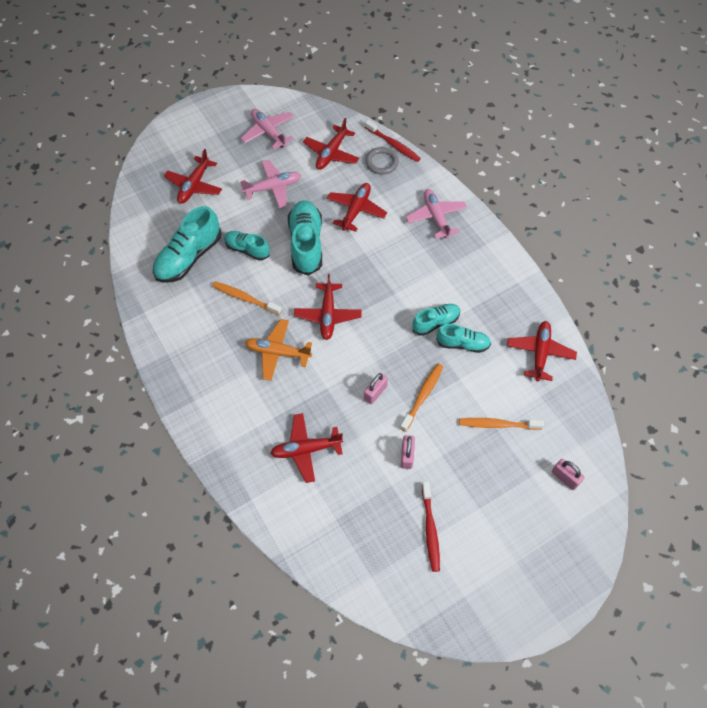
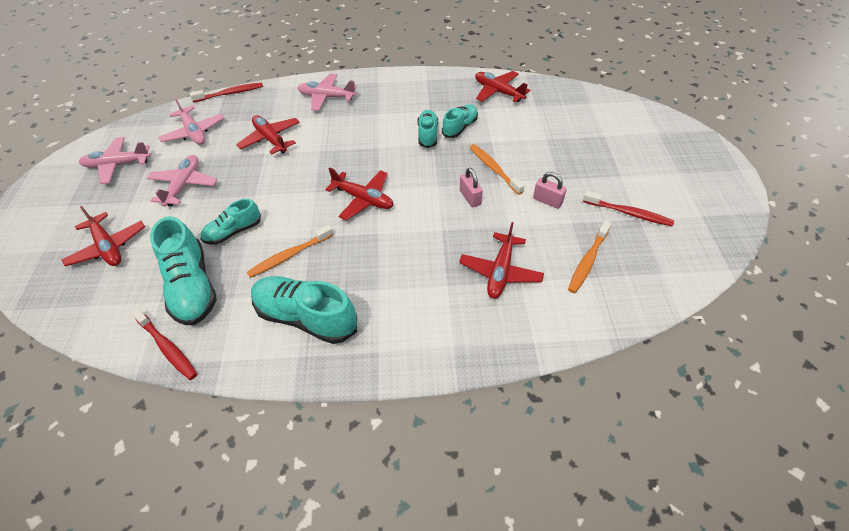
camera: 60 degrees left, 10 degrees down
orange plane [245,319,312,381] -> none
turquoise shoe [288,200,322,276] -> turquoise shoe moved to [251,276,357,344]
red plane [303,118,359,170] -> pink plane [158,97,224,145]
grey ring [365,147,399,175] -> none
orange toothbrush [459,418,544,430] -> orange toothbrush moved to [568,220,611,293]
pink padlock [552,459,584,490] -> none
none -> red toothbrush [131,308,197,380]

